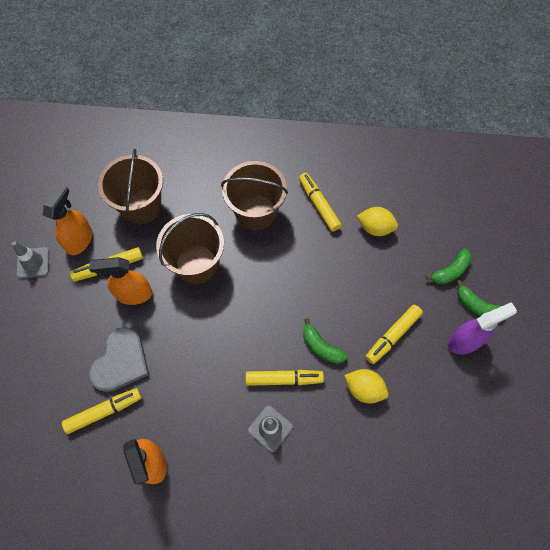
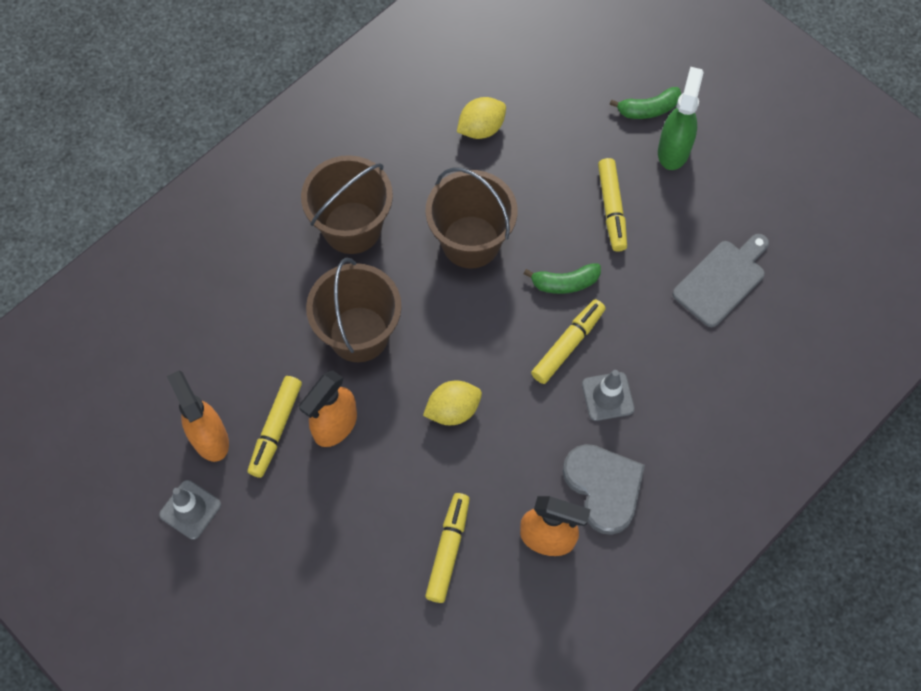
camera: 50 degrees left, 0 degrees up
grey heart [89,327,149,392] -> grey heart moved to [563,444,645,535]
brown bucket [98,149,163,224] -> brown bucket moved to [425,167,518,268]
yellow marker [299,173,342,232] -> none
yellow lemon [344,369,388,403] -> yellow lemon moved to [423,380,482,425]
green banana [425,248,472,284] -> none
purple spray bottle [448,302,517,355] -> green spray bottle [658,67,704,170]
none -> grey cutting board [673,234,769,327]

